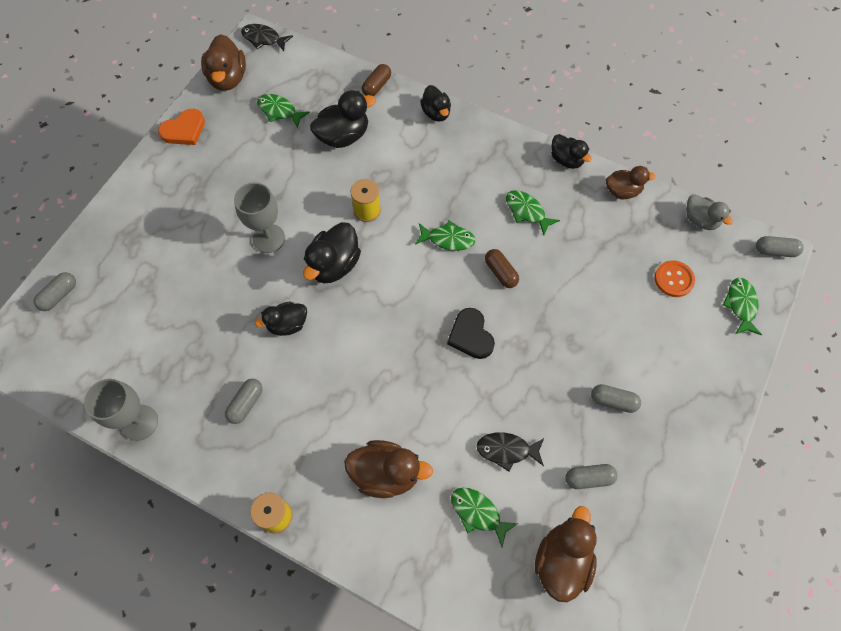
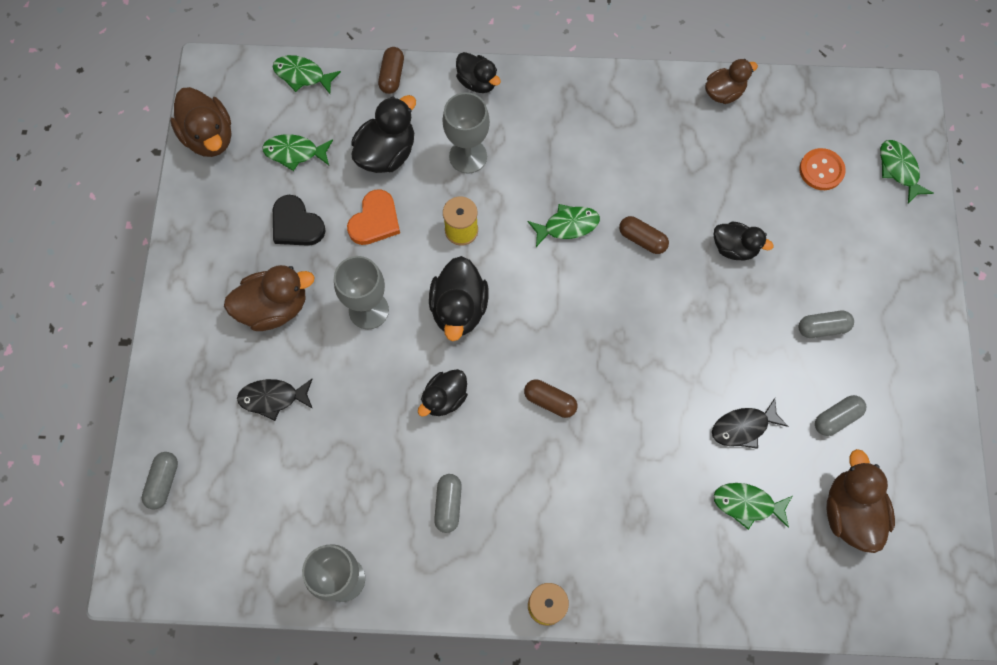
camera: 25 degrees left, 5 degrees up
orange heart [158,109,205,145] -> orange heart moved to [347,189,400,245]
black fish [241,24,293,51] -> black fish moved to [237,379,313,421]
brown duck [344,440,433,498] -> brown duck moved to [224,265,314,331]
black heart [447,308,495,359] -> black heart moved to [273,195,326,246]
green fish [506,190,560,235] -> green fish moved to [273,55,341,94]
black duck [551,134,592,169] -> black duck moved to [714,221,774,261]
grey duck [686,194,733,230] -> none
grey capsule [756,236,804,257] -> none
none -> grey goblet [442,92,490,174]
none -> brown capsule [524,379,577,418]

